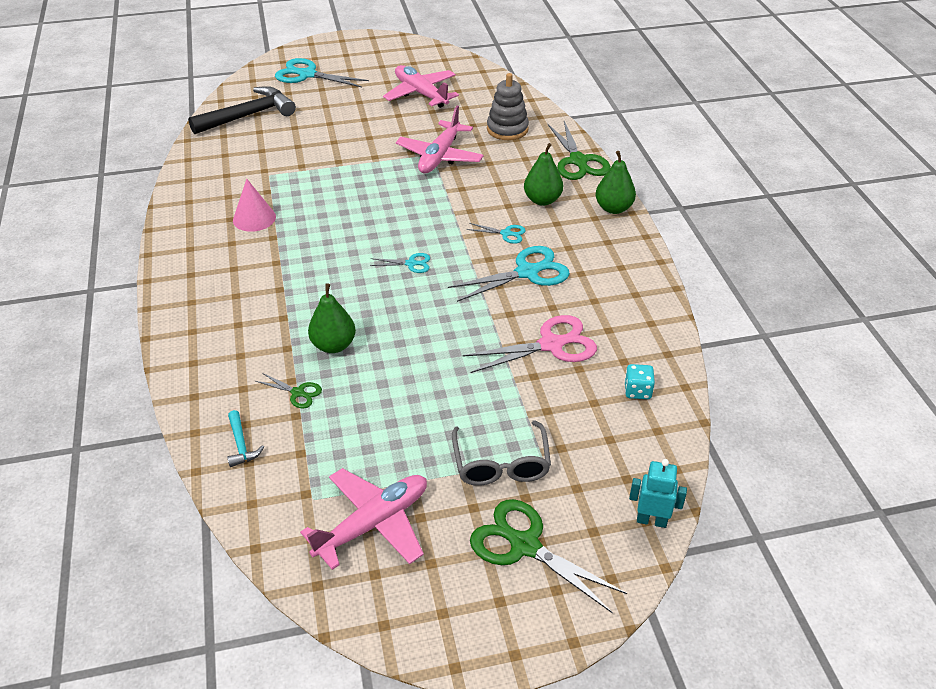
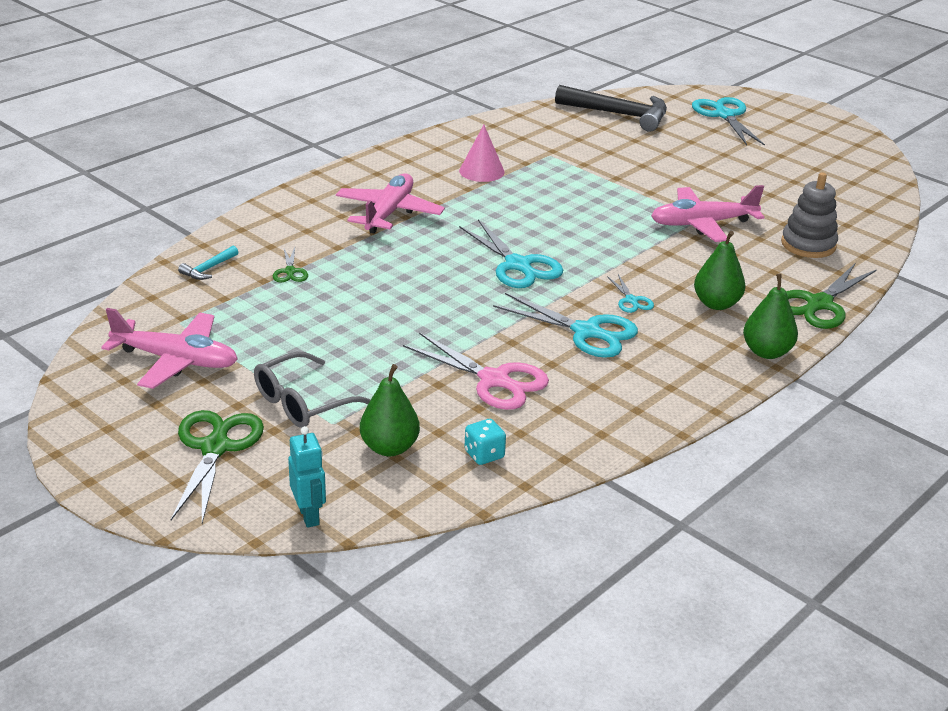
camera: 55 degrees right, 10 degrees down
green pear [308,283,356,353] -> green pear moved to [360,364,420,456]
turquoise scissors [370,253,430,273] -> turquoise scissors [459,219,563,288], size x1.99
pink plane [383,65,459,108] -> pink plane moved to [336,173,445,234]

